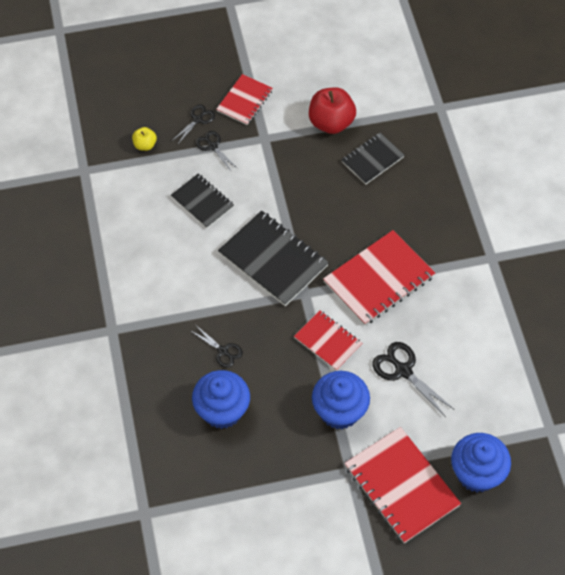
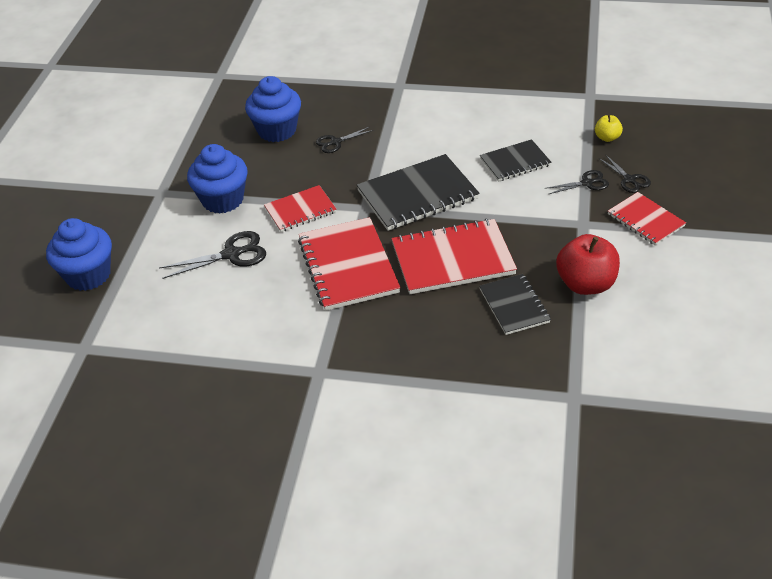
camera: 115 degrees right, 15 degrees down
red notebook [345,427,461,543] -> red notebook moved to [392,219,517,294]

